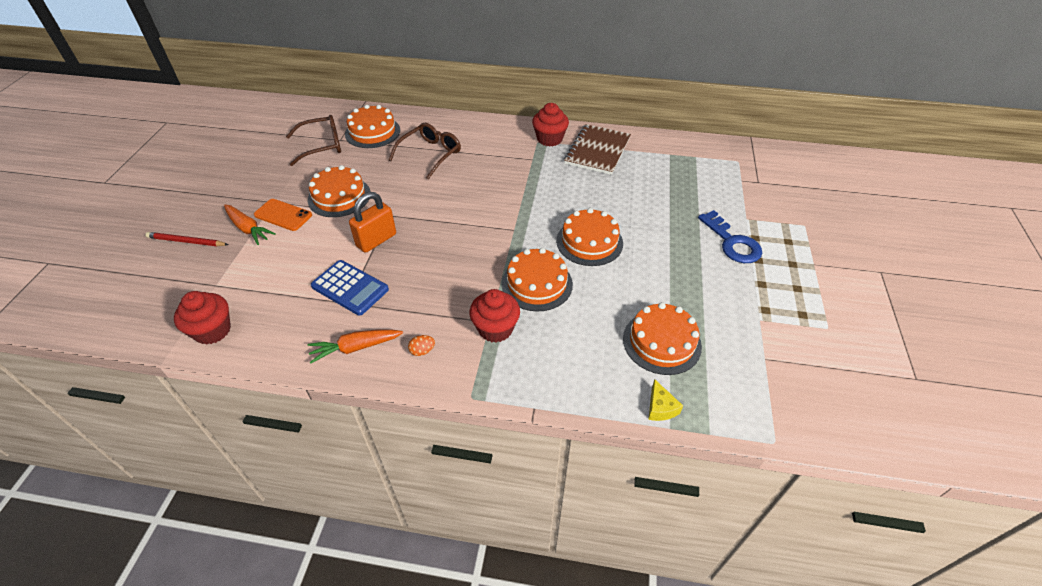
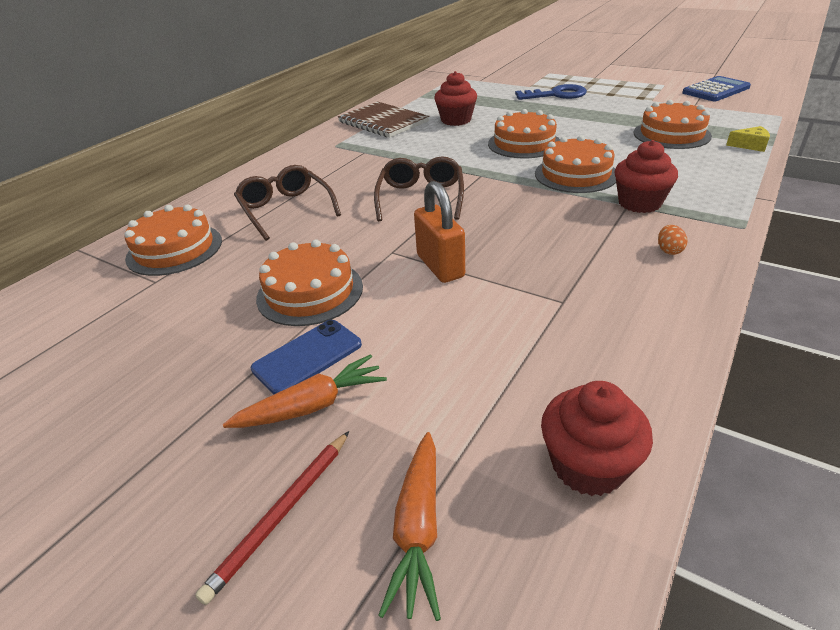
camera: 65 degrees left, 10 degrees down
orange phone [254,199,312,231] -> blue phone [251,320,362,394]
brown glasses [286,115,341,166] -> brown glasses moved to [374,156,464,221]
orange carrot [308,330,403,364] -> orange carrot moved to [378,432,441,621]
blue calculator [311,260,389,316] -> blue calculator moved to [682,76,751,101]
red cupcake [532,103,569,147] -> red cupcake moved to [434,71,477,126]

